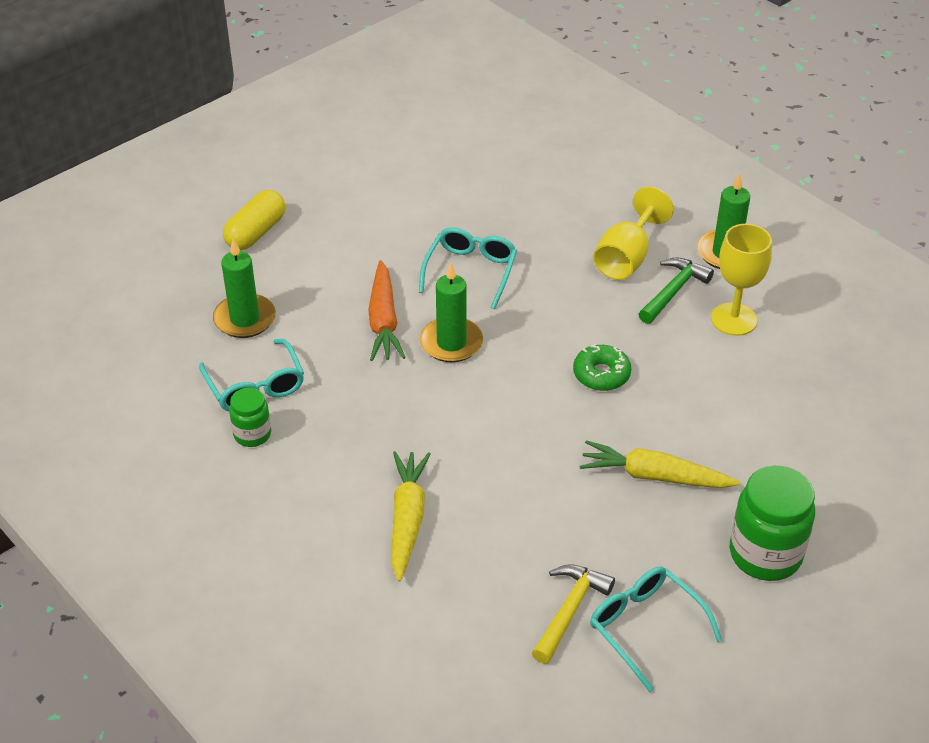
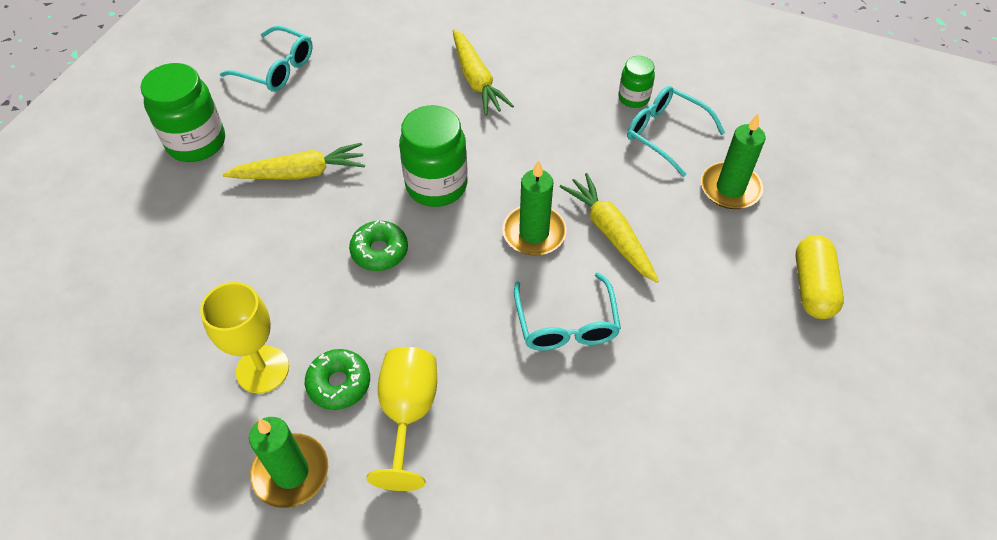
camera: 155 degrees right, 10 degrees up
orange carrot [368,260,406,361] -> yellow carrot [560,173,659,283]
yellow hammer [532,564,615,664] -> none
green hammer [639,257,714,324] -> green donut [305,349,370,410]
none -> green jar [399,105,468,207]

